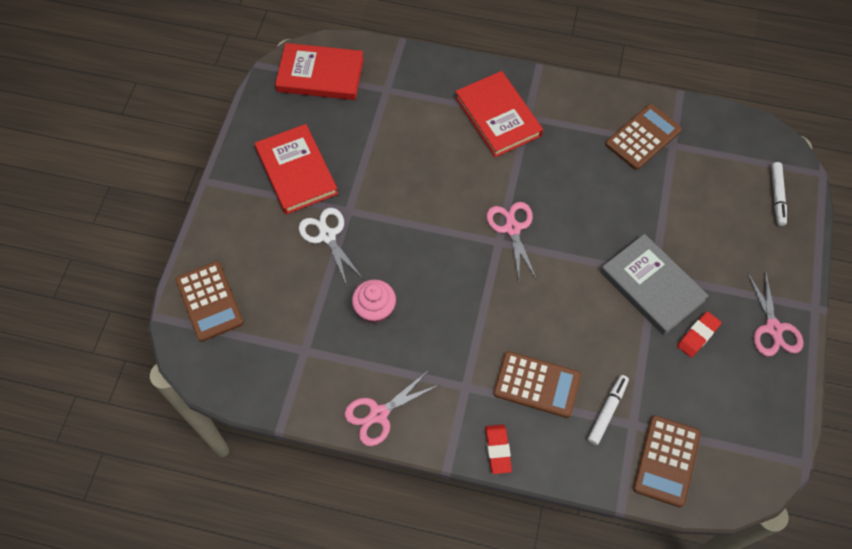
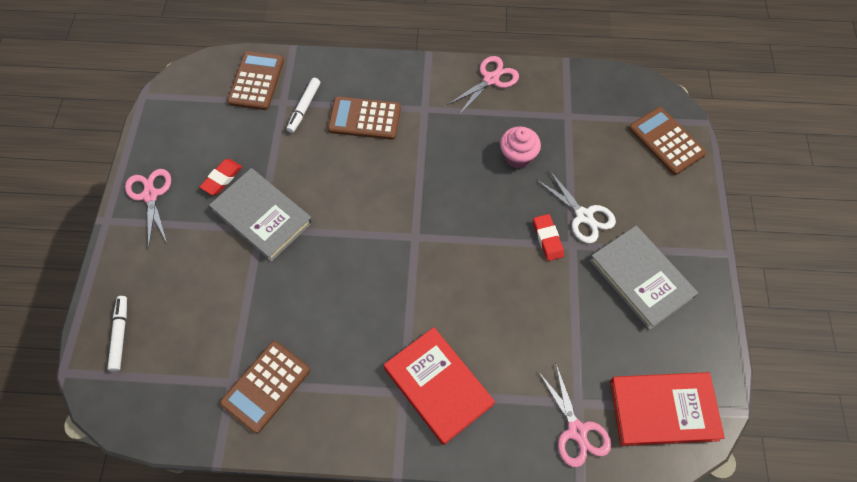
camera: 170 degrees right, 0 degrees up
red book [255,124,338,214] -> grey book [589,226,698,330]
red eraser [485,424,512,474] -> red eraser moved to [533,214,564,261]
pink scissors [487,202,537,280] -> pink scissors moved to [538,364,611,467]

